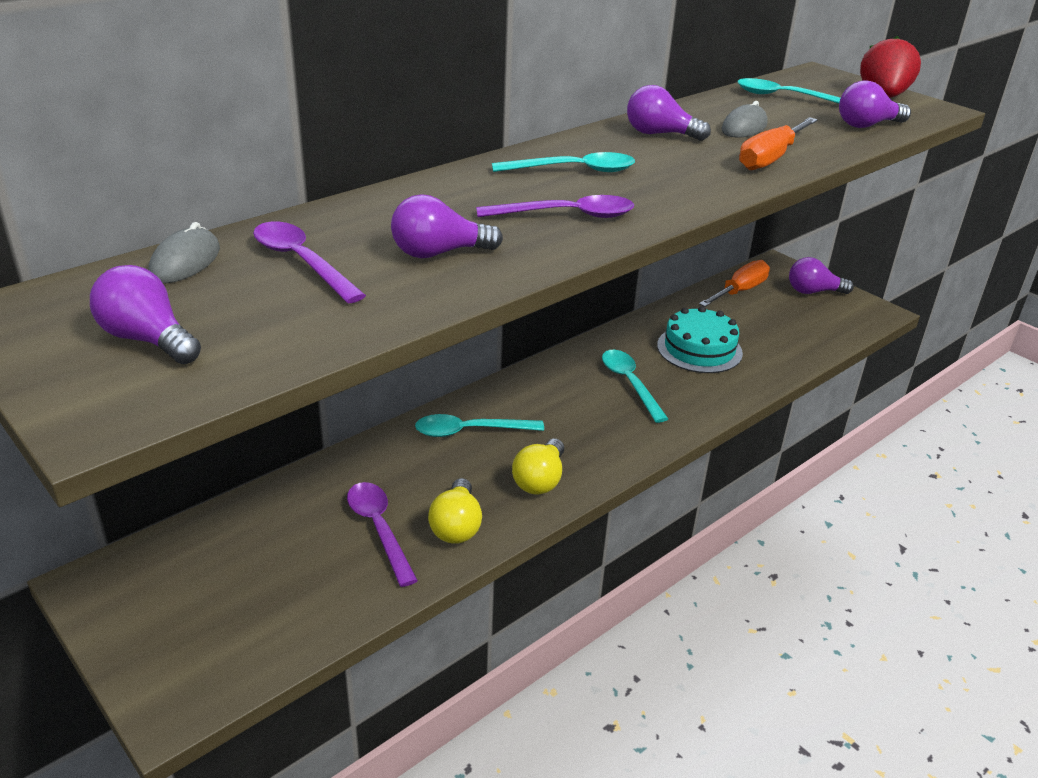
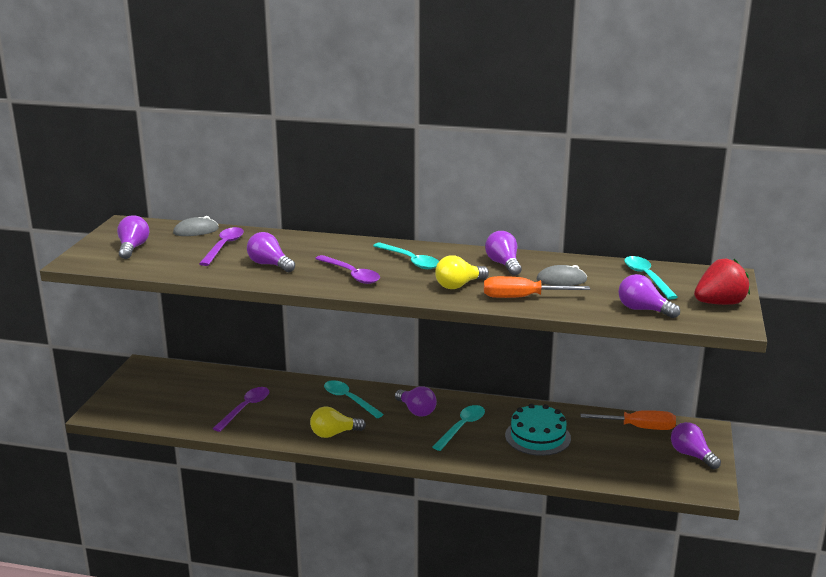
camera: 55 degrees right, 10 degrees down
yellow light bulb [428,478,482,544] -> yellow light bulb moved to [435,255,489,289]
none -> purple light bulb [395,386,437,417]

